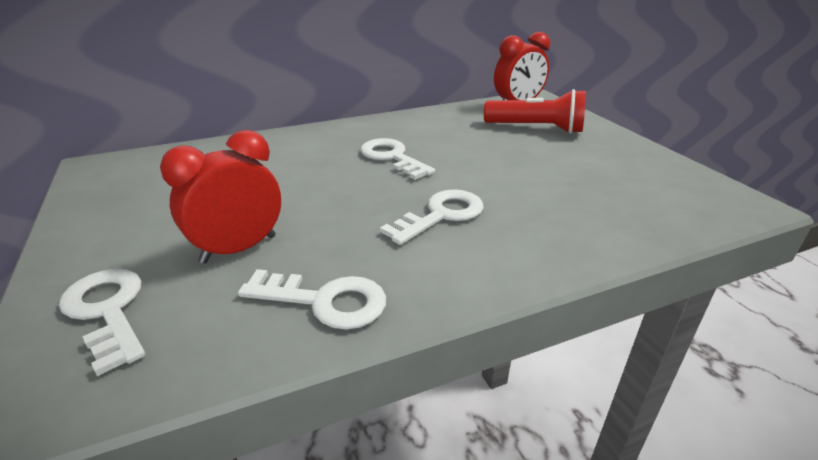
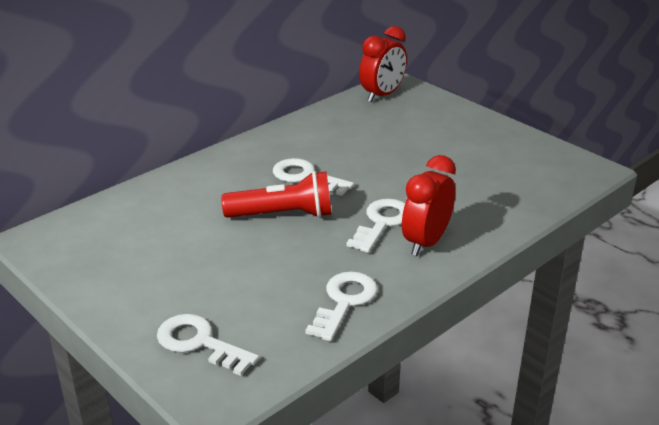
camera: 20 degrees left, 0 degrees up
red clock [160,130,281,263] -> red clock moved to [402,155,456,256]
white key [238,269,386,330] -> white key turned 60 degrees counterclockwise [305,271,378,341]
red flashlight [484,89,586,134] -> red flashlight moved to [221,171,332,218]

